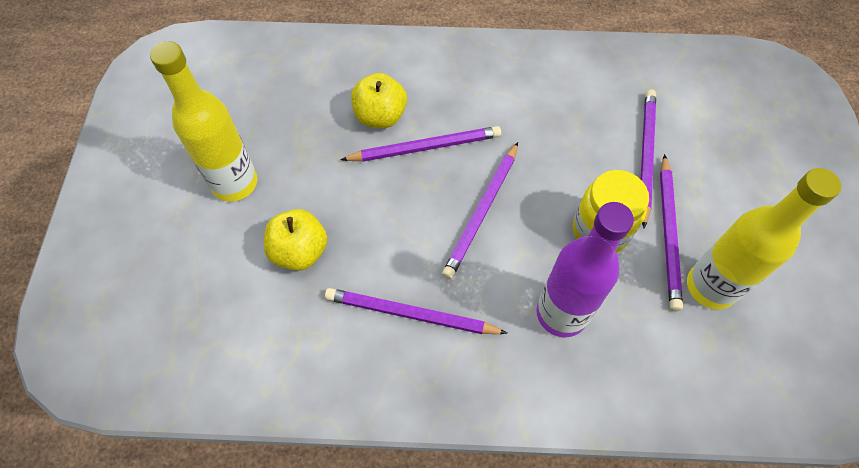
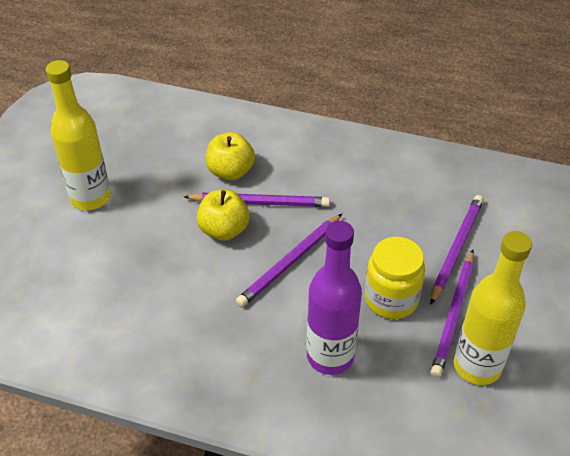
camera: 15 degrees right, 15 degrees down
yellow apple [264,209,328,271] -> yellow apple moved to [196,190,250,241]
purple pencil [325,288,507,334] -> none

